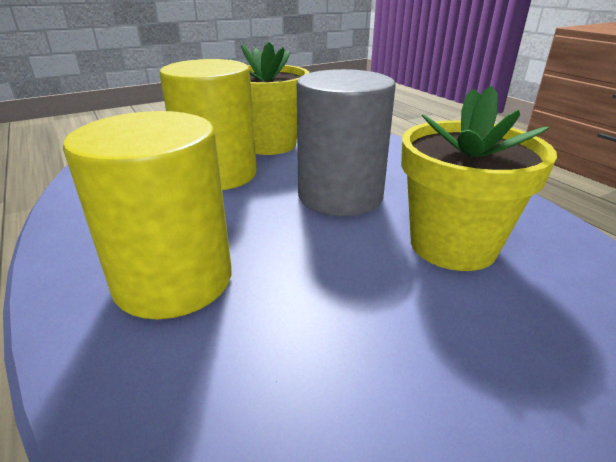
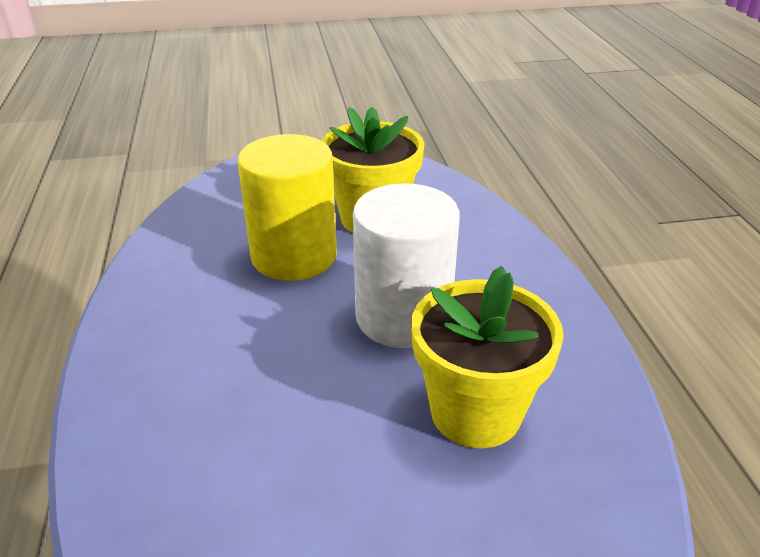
camera: 20 degrees right, 5 degrees up
yellow cylinder [63,111,232,319] -> none
grey cylinder [297,69,395,216] -> white cylinder [353,183,460,348]

